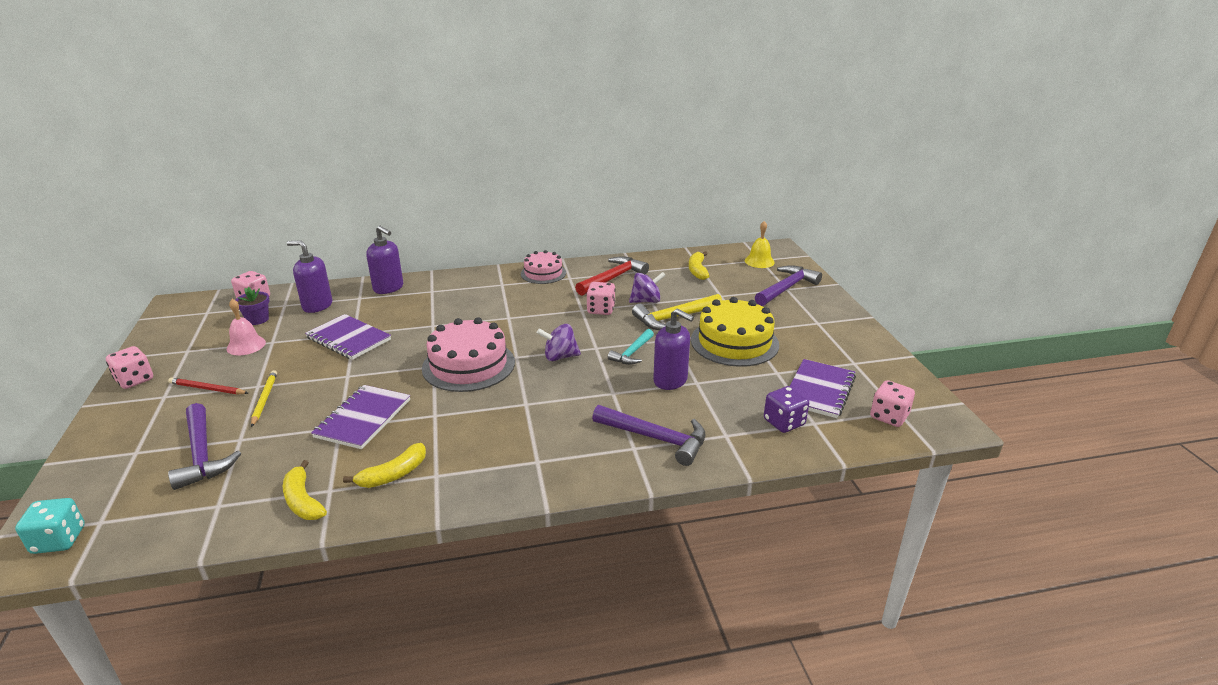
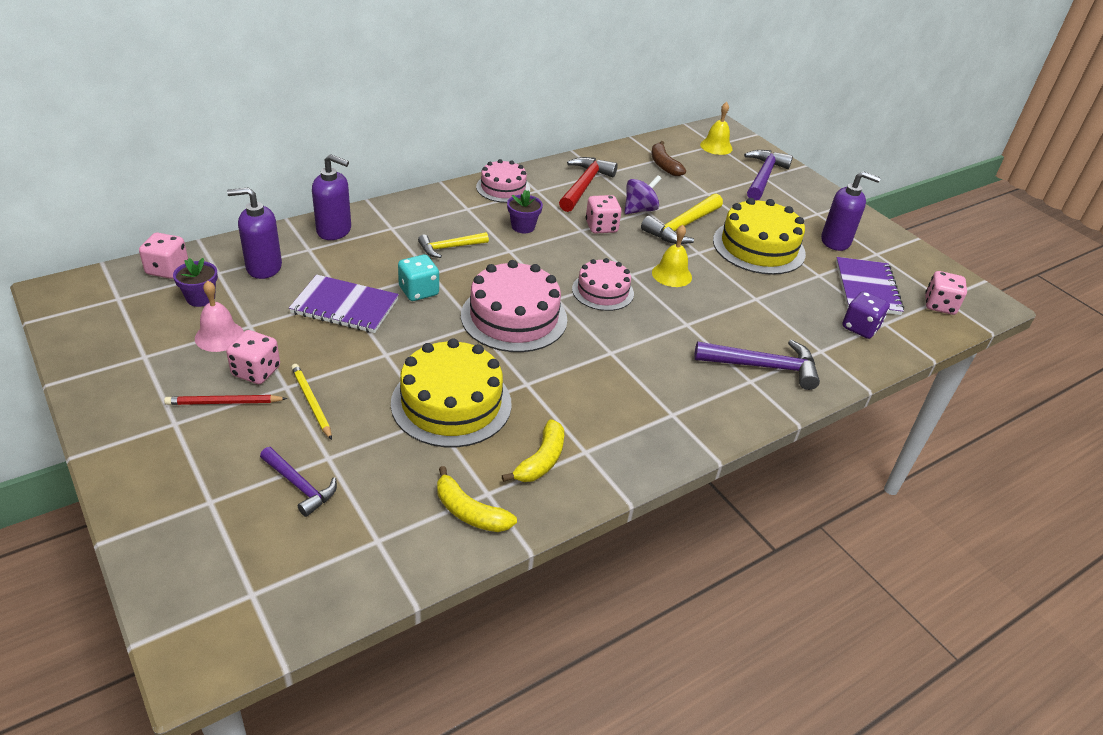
camera: 25 degrees left, 10 degrees up
turquoise dice [15,498,85,554] -> turquoise dice moved to [398,255,439,301]
pink dice [106,346,153,389] -> pink dice moved to [226,330,280,384]
purple hammer [168,403,241,490] -> purple hammer [260,447,337,517], size x0.63
purple notebook [311,385,410,449] -> yellow cake [391,338,512,447]
purple spinning top [537,324,581,361] -> pink cake [572,258,634,311]
turquoise hammer [608,329,654,365] -> yellow bell [652,225,692,287]
purple soap dispenser [653,309,694,390] -> purple soap dispenser moved to [821,171,881,251]
yellow banana [689,251,709,280] -> brown banana [651,141,686,176]
none -> yellow hammer [418,232,489,258]
none -> purple flower pot [507,190,543,233]

